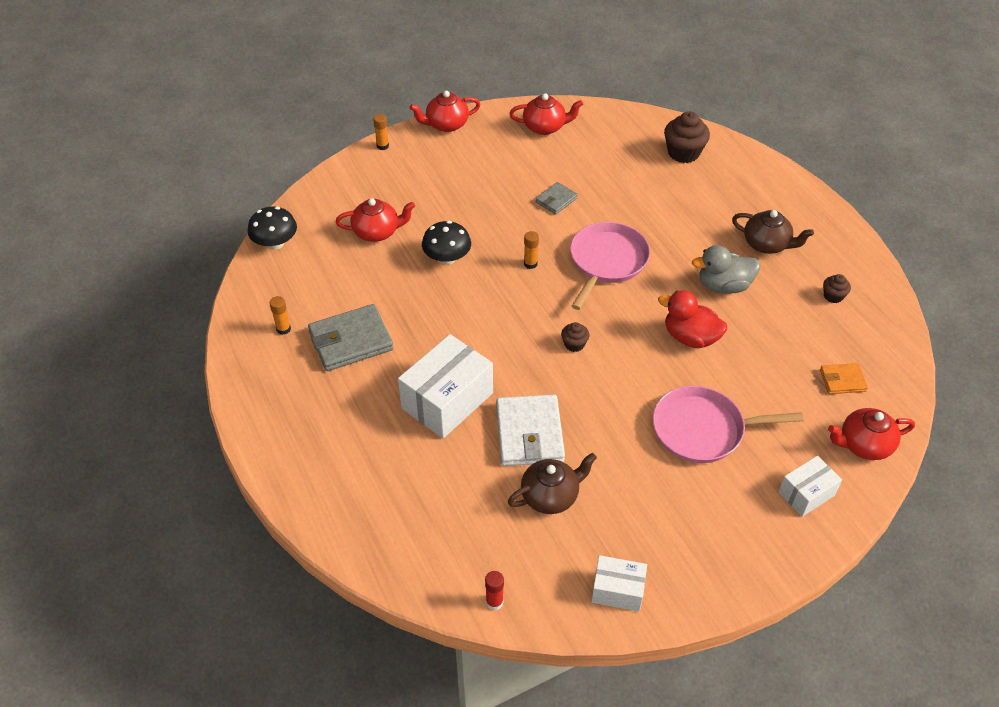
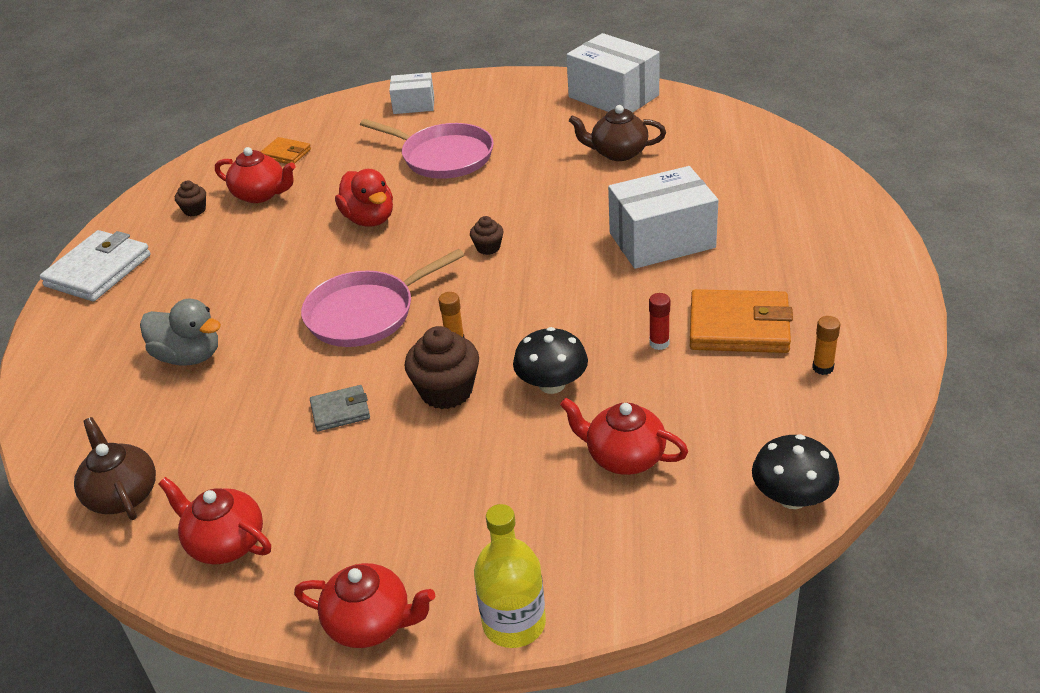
camera: 145 degrees left, 10 degrees down
grey wallet [308,304,394,371] -> orange wallet [690,289,793,353]
orange glue stick [373,114,389,150] -> yellow bottle [474,504,546,648]
red glue stick [485,571,504,610] -> red glue stick moved to [649,293,670,350]
white wallet [496,394,565,466] -> white wallet moved to [40,230,151,301]
white box [591,555,647,612] -> white box [566,33,660,113], size x1.77
brown cupcake [664,111,710,163] -> brown cupcake moved to [404,326,479,409]
grey duck [692,245,760,294] -> grey duck moved to [140,298,221,365]
brown teapot [732,210,814,254] -> brown teapot moved to [74,417,156,520]
red teapot [828,408,915,460] -> red teapot moved to [215,147,296,203]

